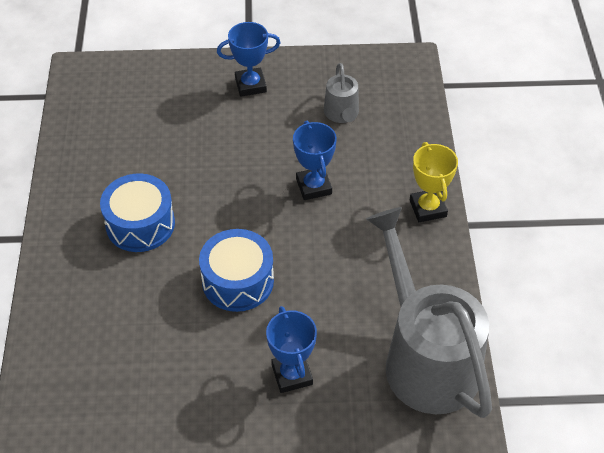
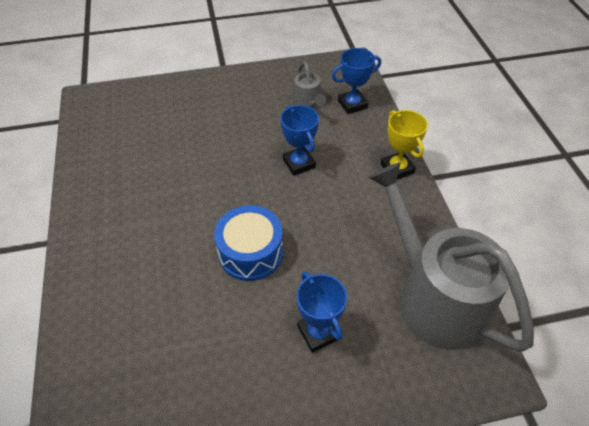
camera: 10 degrees left, 0 degrees up
blue drum [100,173,175,252] -> none
blue trophy [217,22,280,97] -> blue trophy moved to [332,48,381,114]

